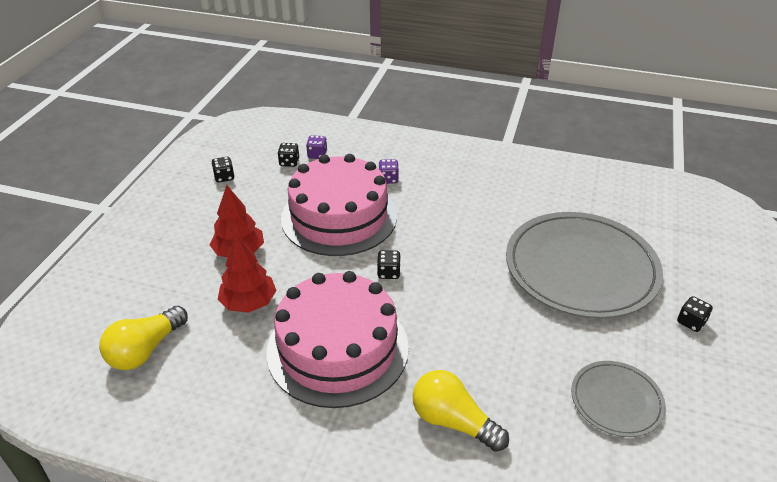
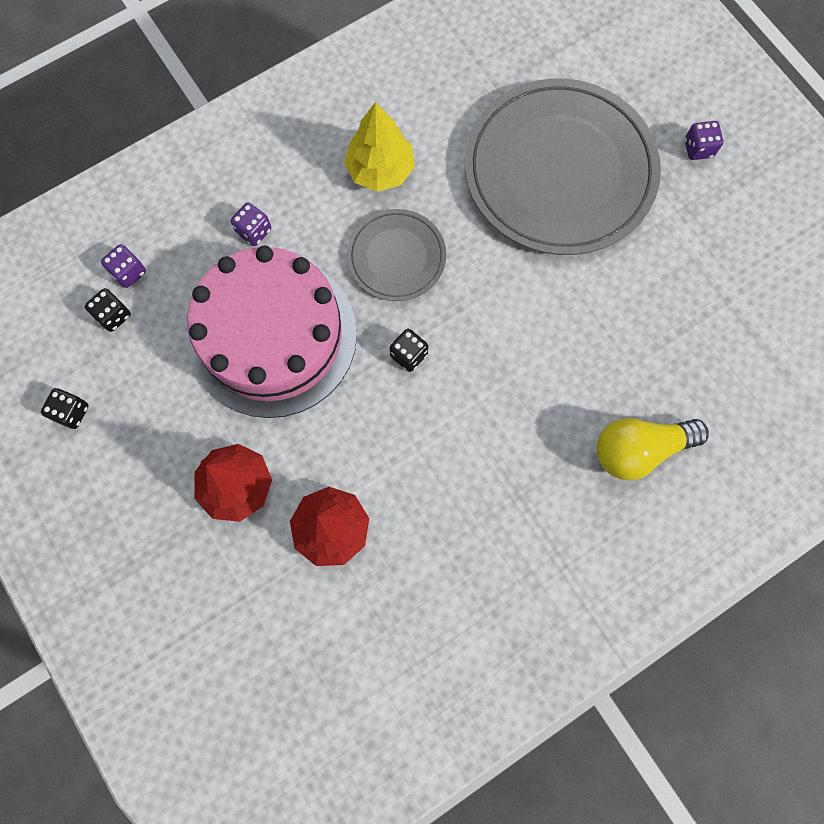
camera: 50 degrees left, 35 degrees up
yellow light bulb [99,306,188,370] -> none
pink cake [267,271,409,408] -> none
grey plate [571,361,666,437] -> grey plate moved to [347,209,446,301]
black dice [677,296,713,332] -> purple dice [685,121,723,160]
none -> yellow tree [344,102,415,192]

